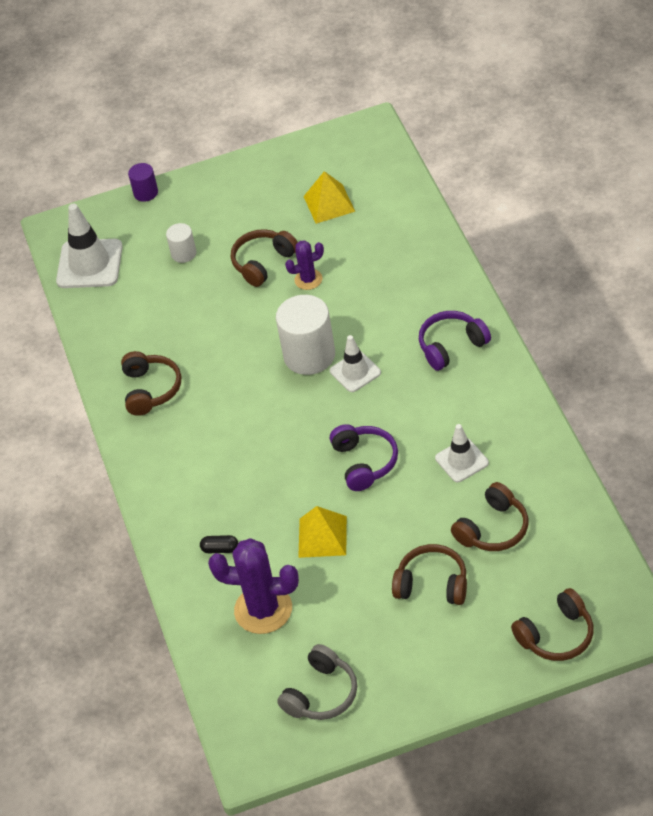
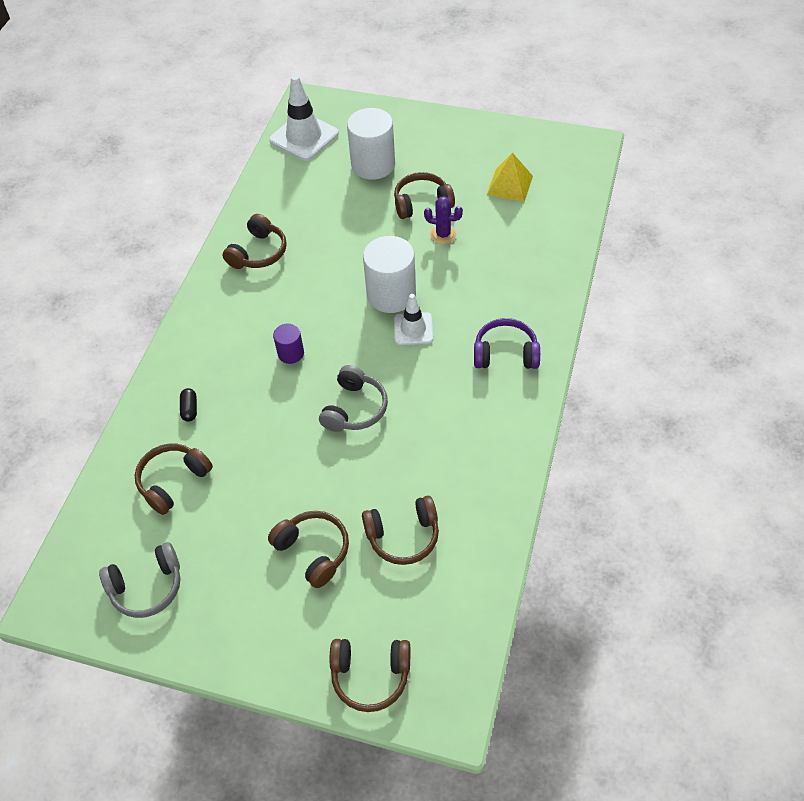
camera: 30 degrees right, 5 degrees up
purple cylinder [128,163,158,202] -> purple cylinder moved to [273,323,304,364]
white cylinder [166,223,197,263] -> white cylinder [347,108,395,180], size x1.93
black capsule [200,535,238,553] -> black capsule turned 45 degrees clockwise [180,388,197,422]
purple cactus [208,538,299,634] -> brown headphones [135,444,213,515]
yellow pyramid [298,506,347,558] -> none
purple headphones [330,424,398,491] -> grey headphones [319,365,388,432]
white traffic cone [435,424,489,482] -> none

